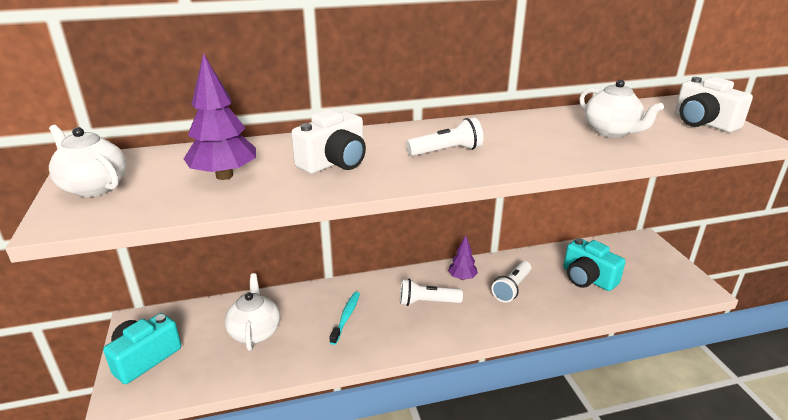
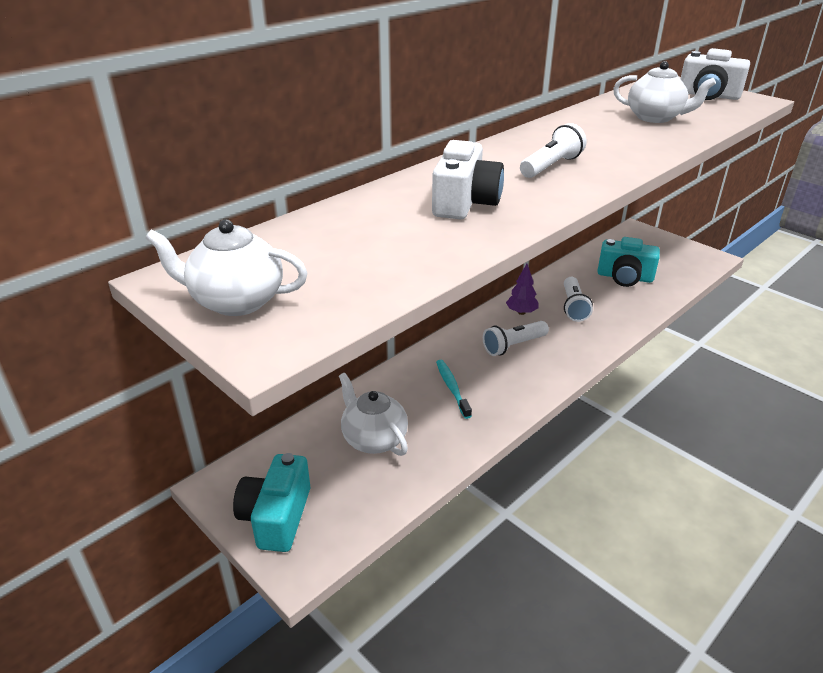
camera: 30 degrees left, 5 degrees up
purple tree [184,53,256,180] -> none

